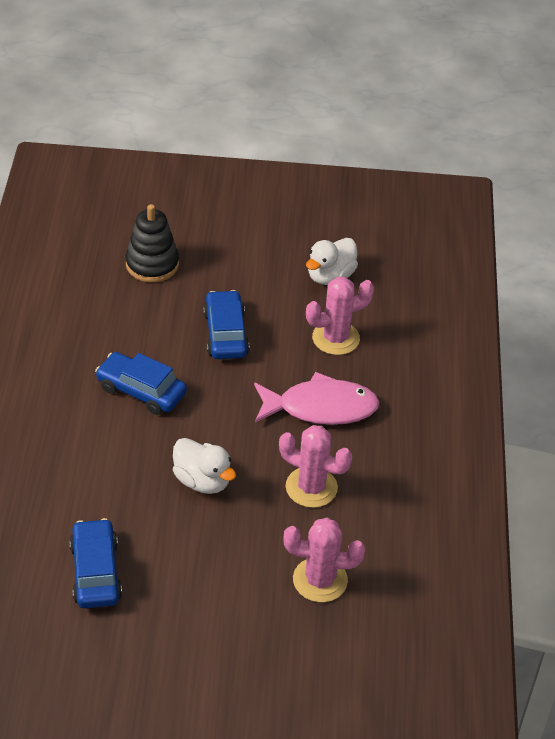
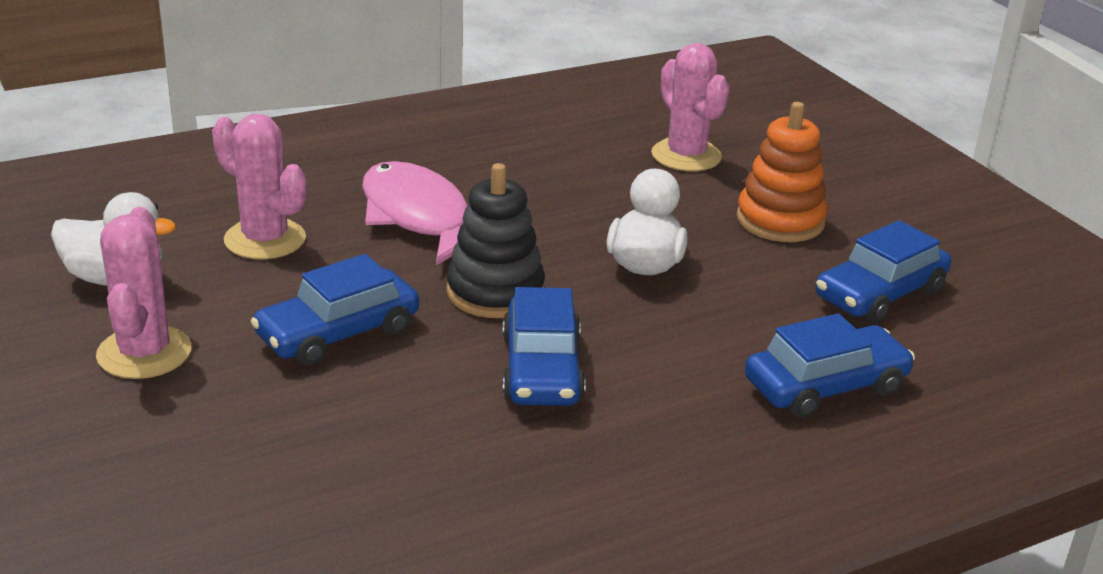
camera: 120 degrees left, 15 degrees down
black stacking toy [126,204,179,283] -> black stacking toy moved to [446,163,545,318]
pink cactus [279,425,352,508] -> pink cactus moved to [96,207,191,379]
none -> orange stacking toy [736,102,828,242]
none -> blue car [745,314,915,418]

